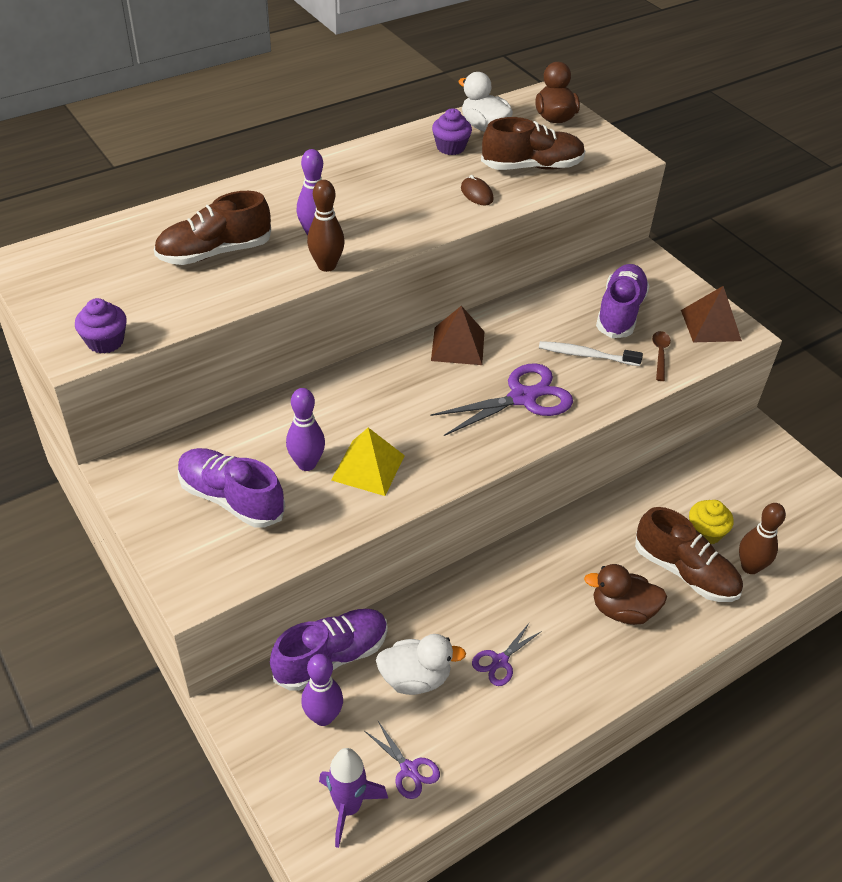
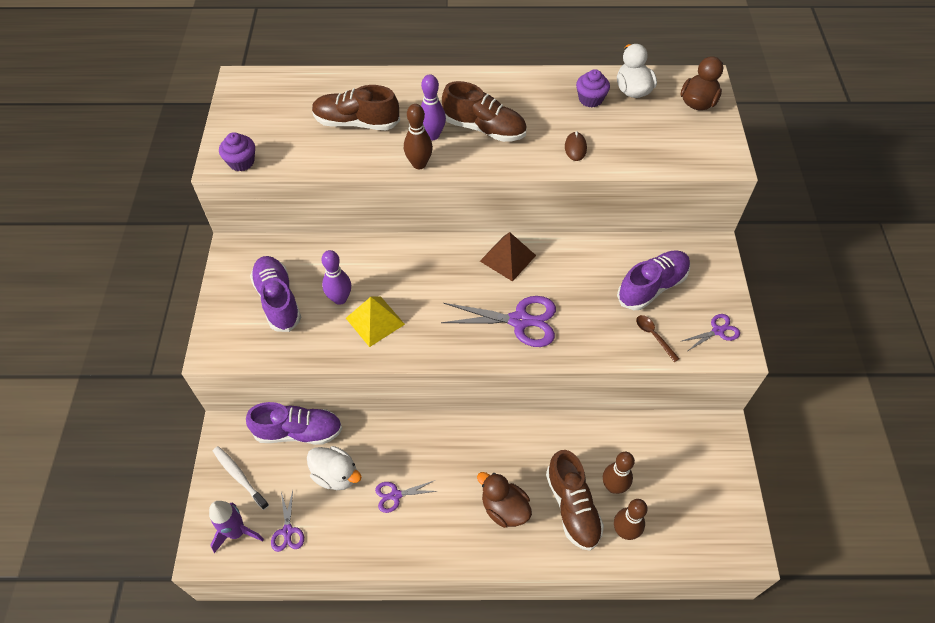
camera: 35 degrees right, 10 degrees up
purple bowling pin [301,654,343,726] -> none
brown shoe [481,117,586,170] -> brown shoe moved to [442,81,527,142]
white toothbrush [539,341,643,366] -> white toothbrush moved to [213,446,269,510]
brown spoon [652,331,671,381] -> brown spoon turned 75 degrees counterclockwise [636,315,679,362]
brown pyramid [681,286,742,342] -> purple scissors [680,314,740,351]
yellow cupcake [689,500,734,544] -> brown bowling pin [603,452,635,494]

